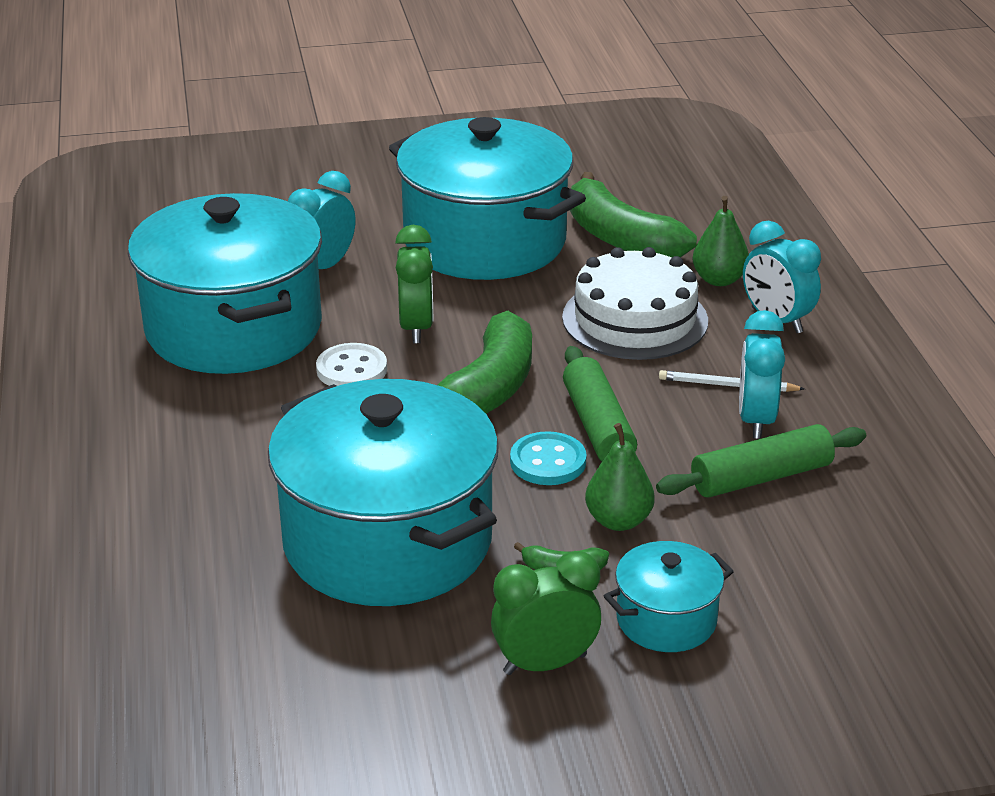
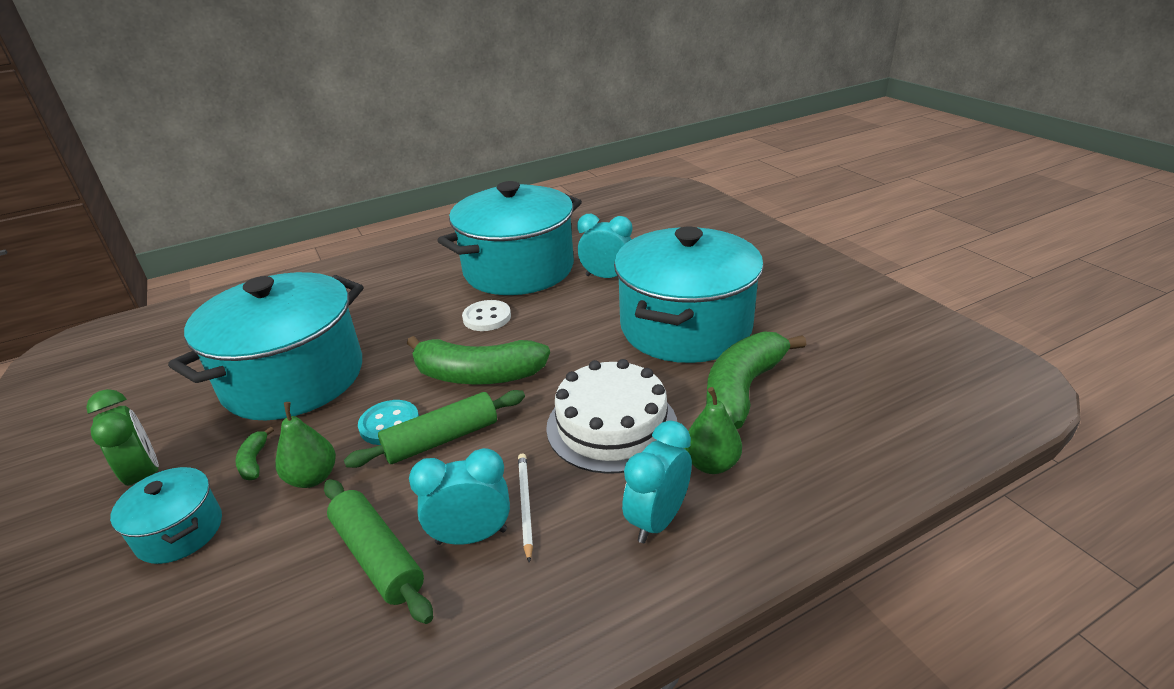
camera: 75 degrees right, 0 degrees up
green clock [395,225,433,343] -> none

